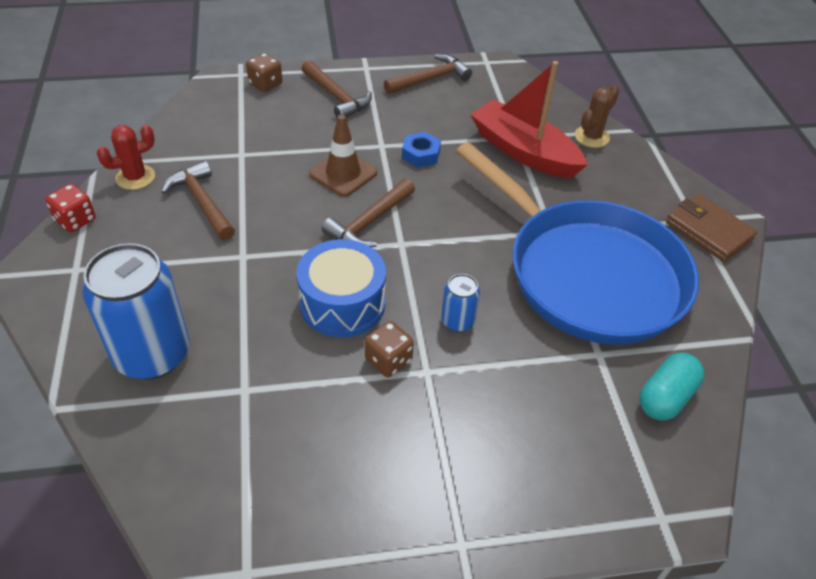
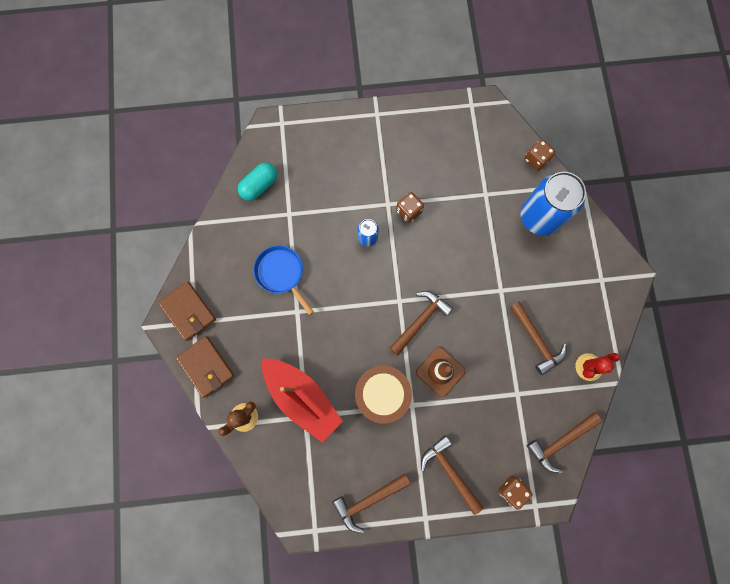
camera: 175 degrees left, 30 degrees up
red dice [46,184,96,232] -> none
blue drum [296,239,386,337] -> none
blue nut [402,132,441,168] -> brown drum [355,366,412,424]
blue pan [456,142,699,345] -> blue pan [254,245,314,315], size x0.43
none -> brown wallet [176,336,234,398]
none -> brown dice [525,139,556,171]
none -> brown hammer [527,413,602,473]

